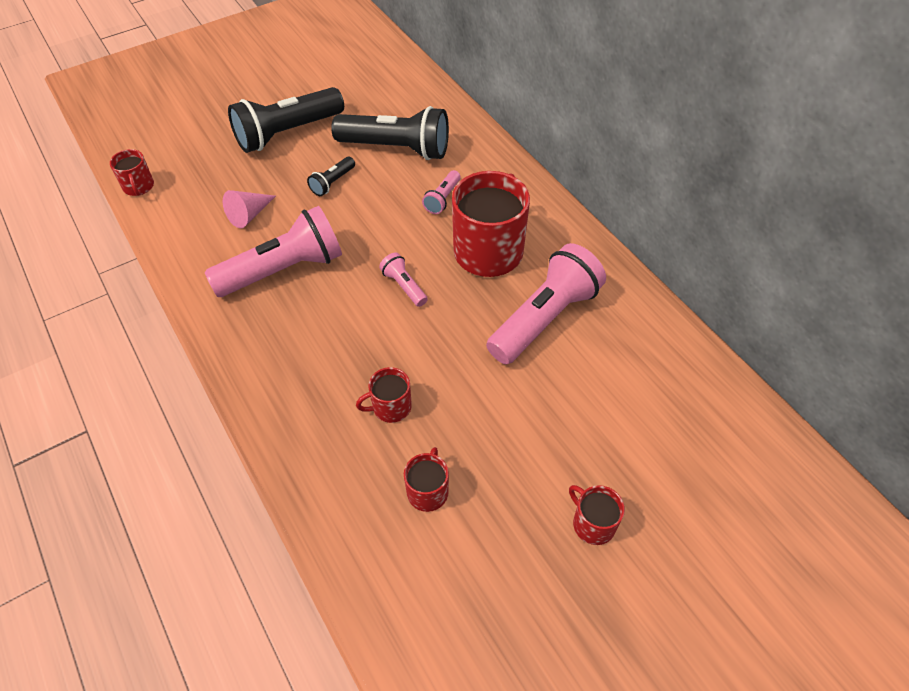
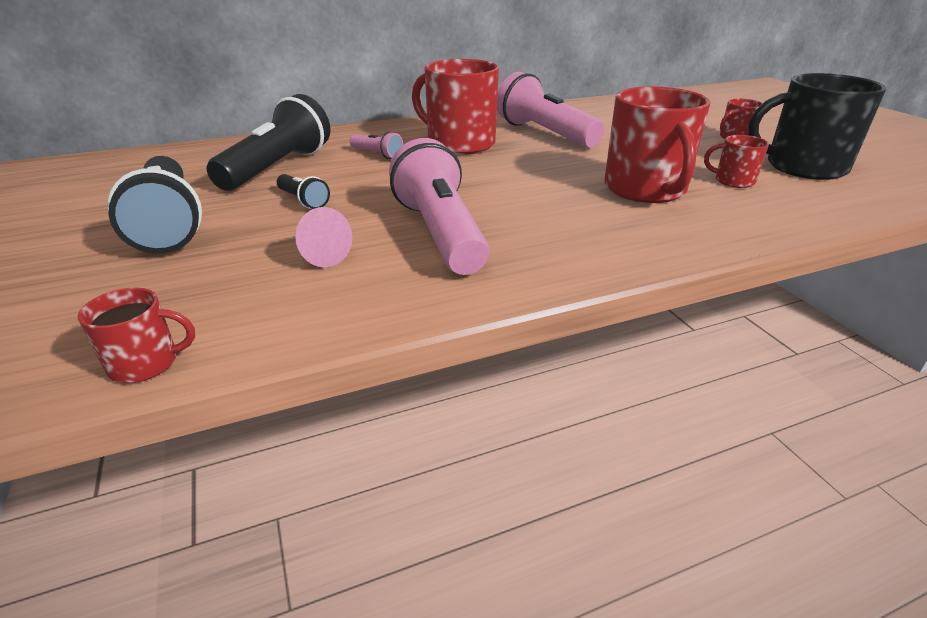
camera: 80 degrees left, 20 degrees down
red mug [356,367,412,423] -> red mug [604,86,711,203], size x2.09
pink flashlight [379,253,428,307] -> none
none -> black mug [748,73,886,180]

